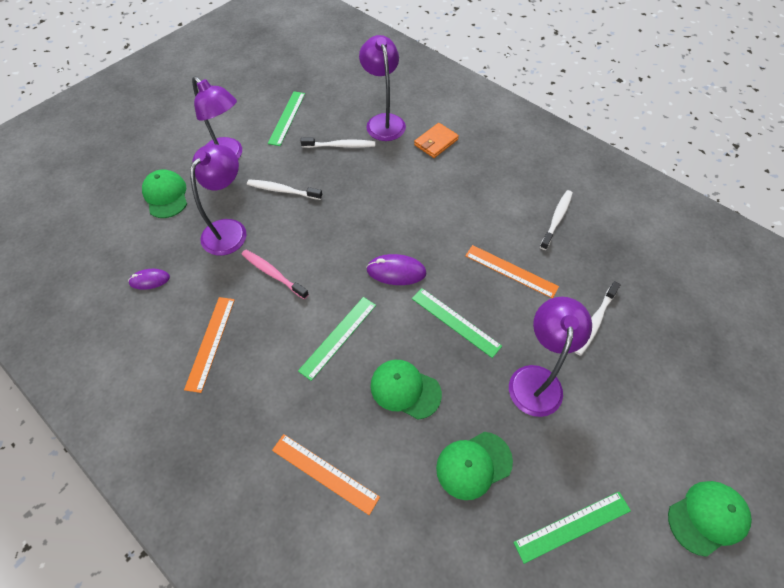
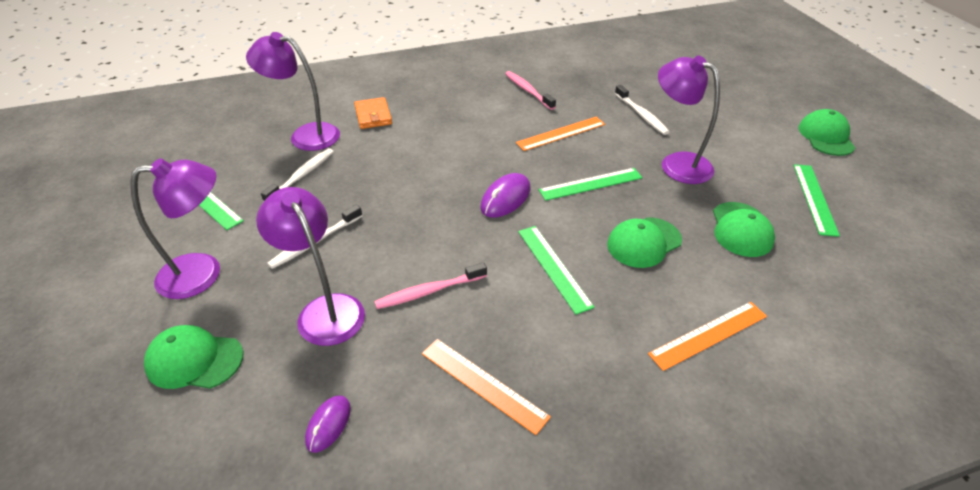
camera: 60 degrees left, 15 degrees down
white toothbrush [540,190,573,250] -> pink toothbrush [505,71,556,110]

